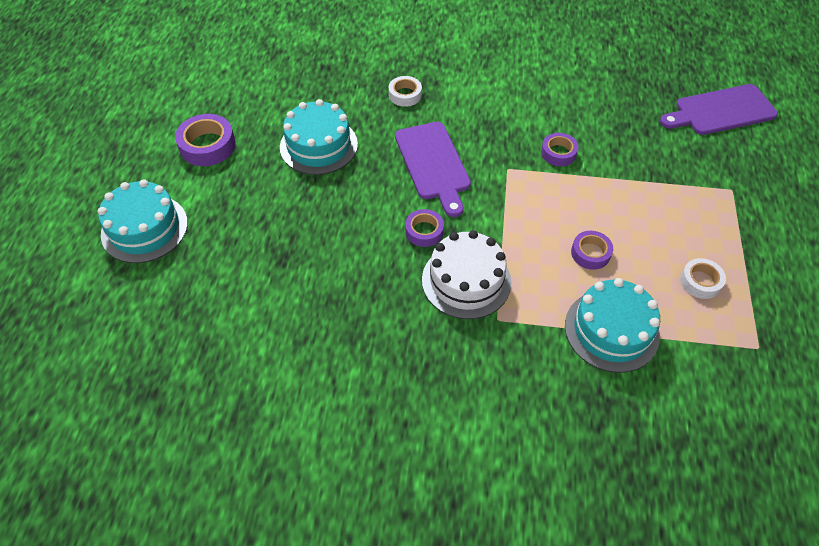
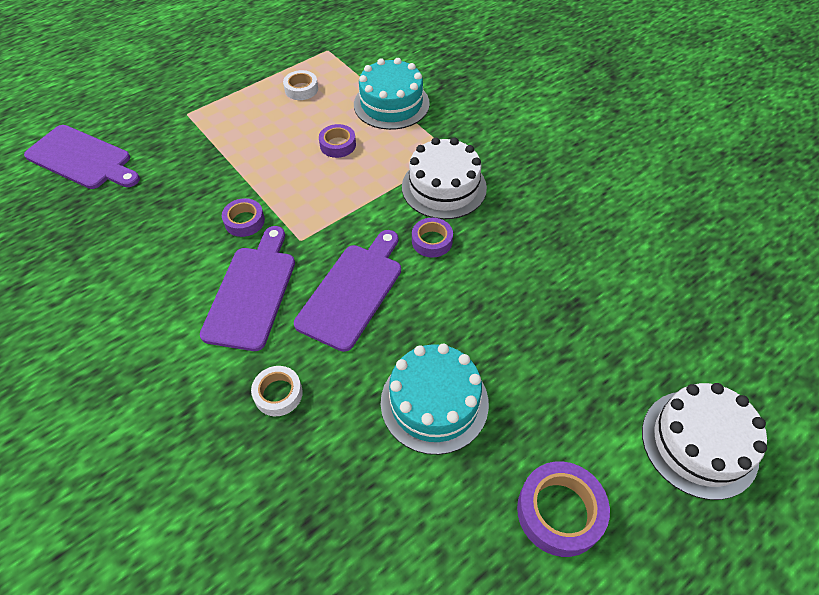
camera: 135 degrees left, 0 degrees up
turquoise cake [98,179,188,263] -> white cake [642,383,767,500]
none -> purple cutting board [200,226,295,351]

